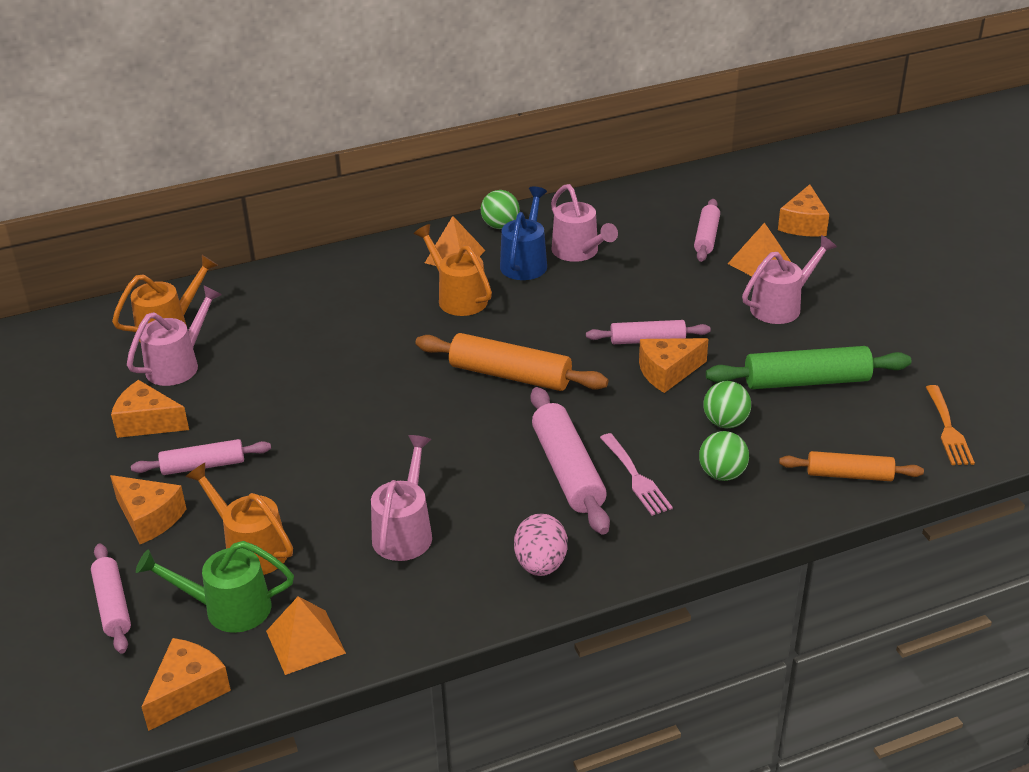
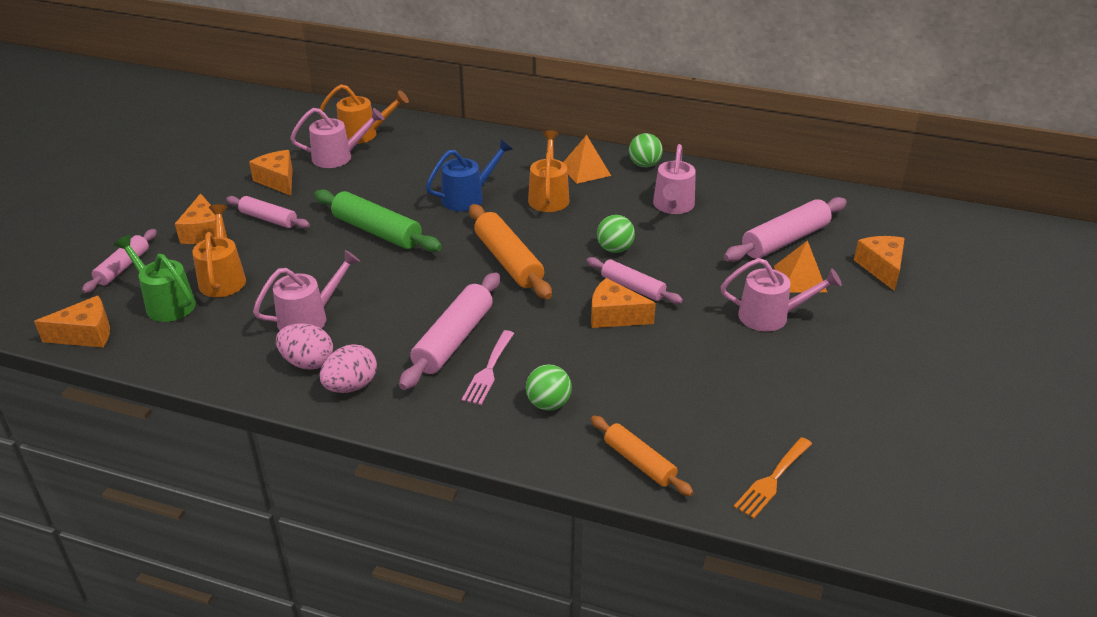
camera: 40 degrees right, 0 degrees up
orange pyramid [266,596,346,675] -> none
blue watering can [500,187,547,280] -> blue watering can moved to [426,139,513,211]
pink rolling pin [694,199,720,262] -> pink rolling pin [724,197,847,262], size x1.59
green ball [703,381,751,428] -> green ball moved to [597,215,635,253]
green rolling pin [706,346,911,389] -> green rolling pin moved to [314,189,442,252]
orange cheese [778,184,829,237] -> orange cheese turned 120 degrees clockwise [854,236,905,291]
none -> pink egg [276,323,333,370]

